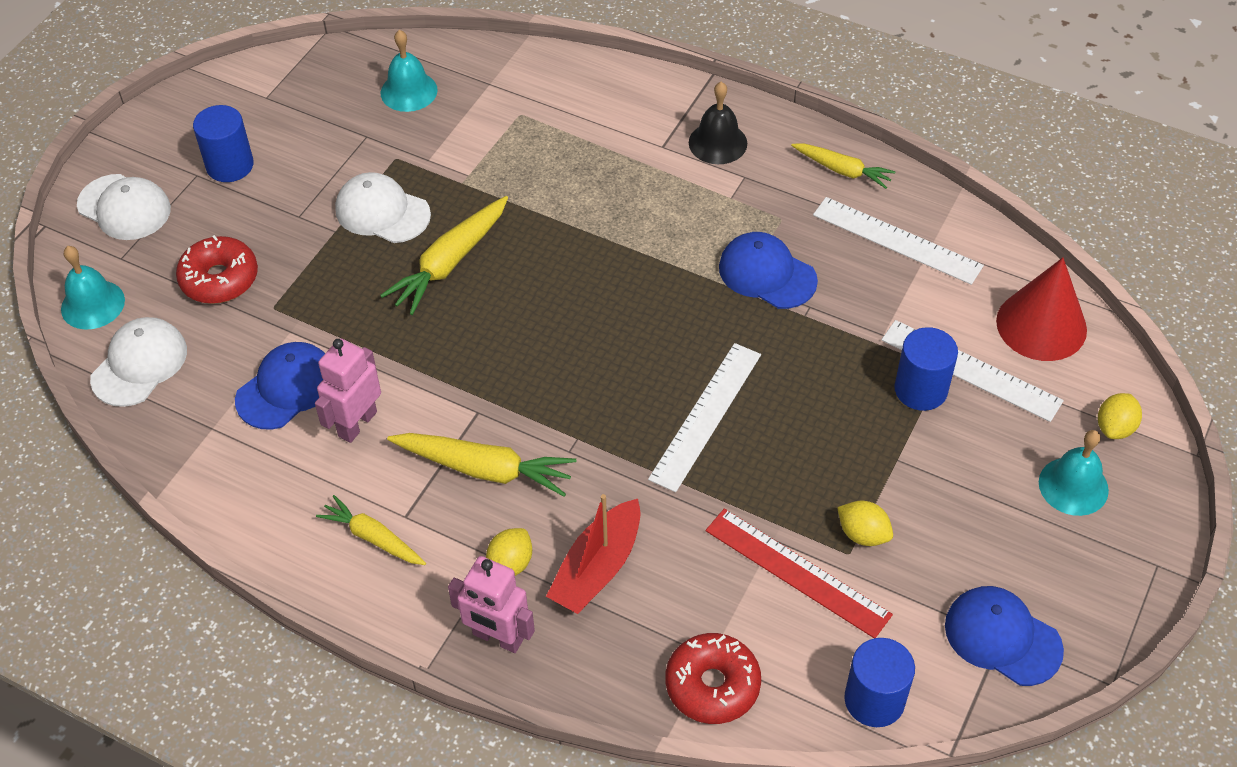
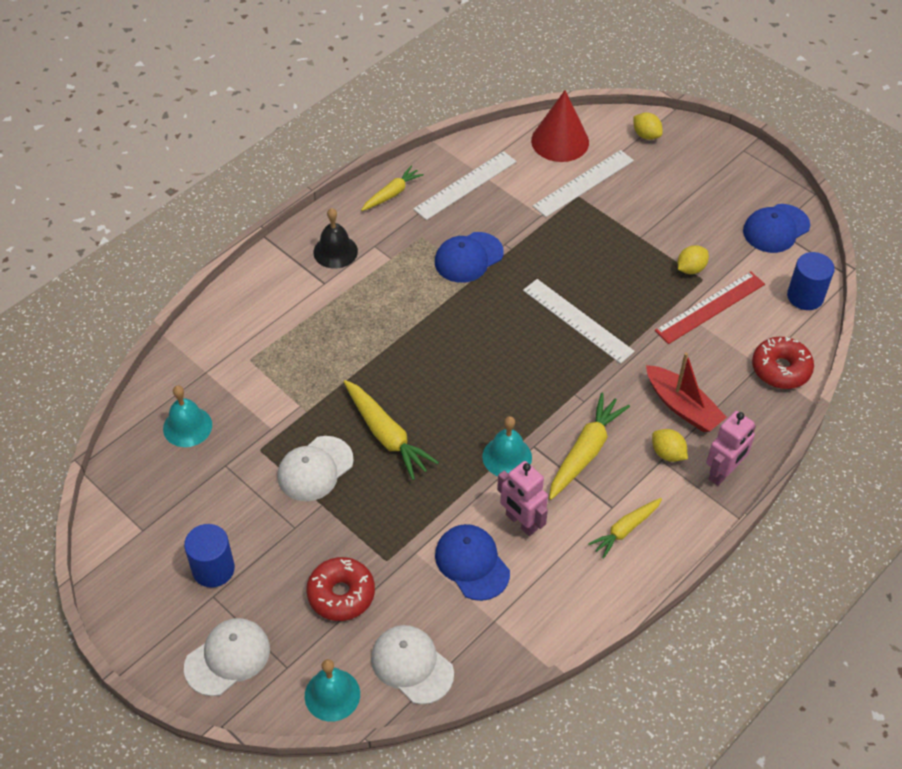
camera: 75 degrees left, 0 degrees up
blue cylinder [894,327,958,411] -> none
turquoise bell [1039,430,1109,516] -> turquoise bell moved to [482,416,532,476]

